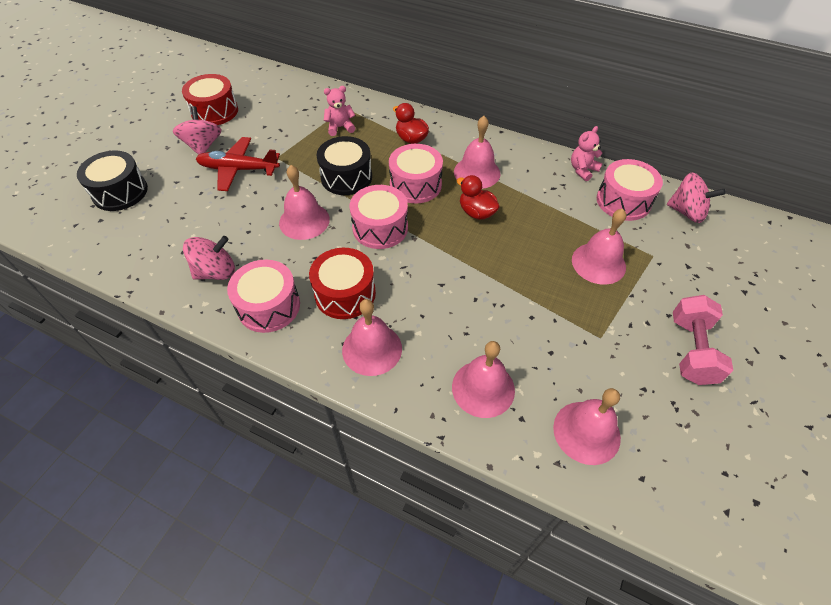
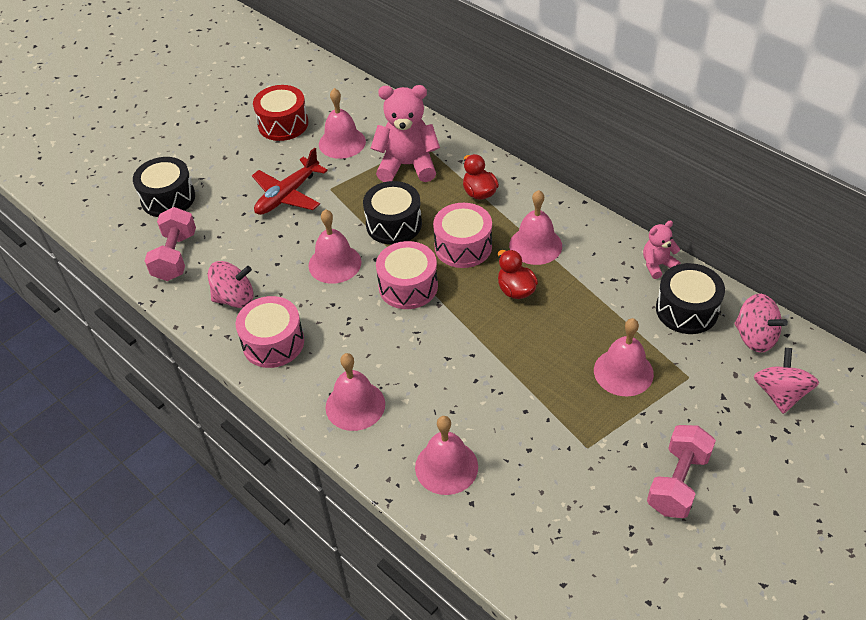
camera: 20 degrees right, 5 degrees down
pink spinning top [173,106,222,155] -> pink spinning top moved to [754,348,819,414]
red plane [196,137,280,191] -> red plane turned 75 degrees counterclockwise [252,148,328,215]
red drum [309,248,376,319] -> none
pink teddy bear [324,86,355,136] -> pink teddy bear [371,85,440,182], size x1.92
pink bell [553,388,621,465] -> pink bell moved to [319,88,366,159]
pink drum [597,159,663,221] -> black drum [656,263,725,334]
none -> pink dumbbell [145,207,196,281]

